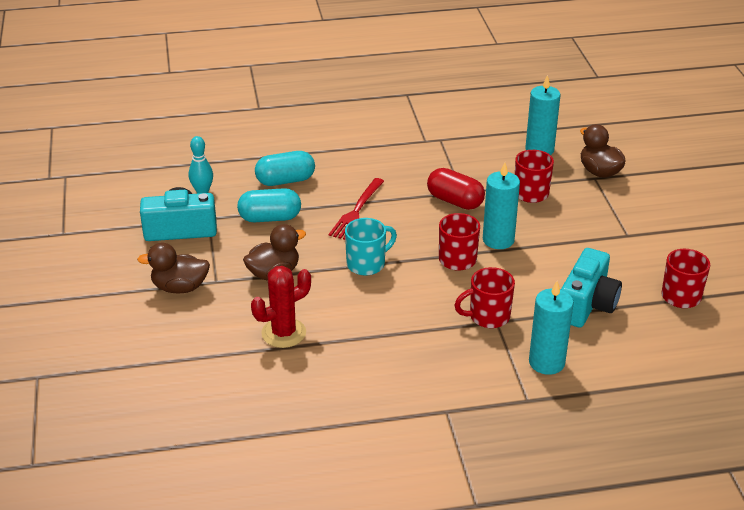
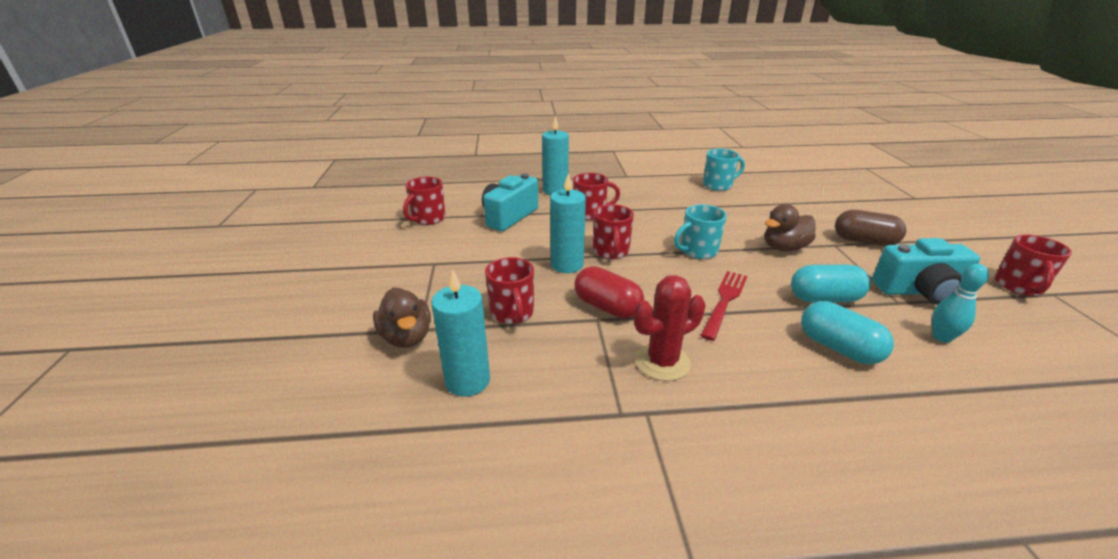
camera: 175 degrees left, 5 degrees down
brown duck [137,243,210,294] -> brown capsule [835,210,906,246]
red cactus [251,266,311,348] -> red cactus moved to [634,275,705,381]
turquoise capsule [255,151,315,186] -> turquoise capsule turned 60 degrees clockwise [801,301,894,364]
none -> turquoise mug [703,149,745,191]
none -> red mug [995,234,1072,296]

